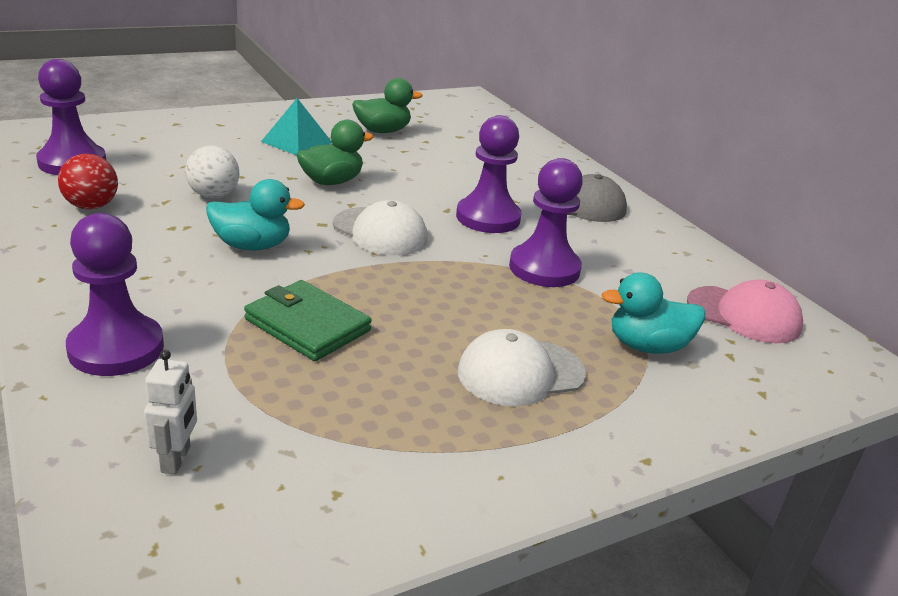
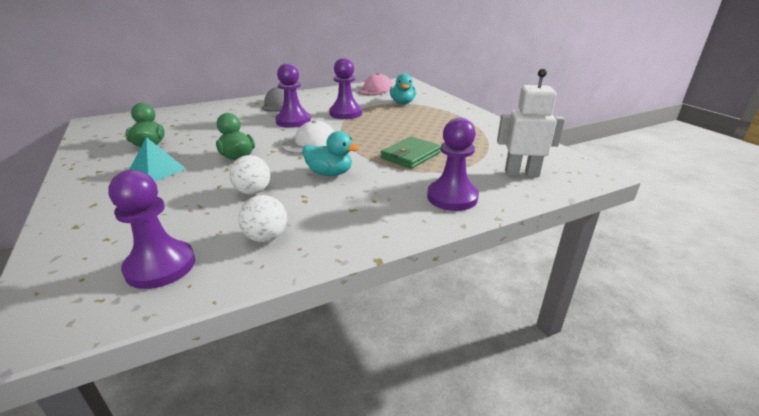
camera: 85 degrees left, 0 degrees up
red ball [58,154,118,210] -> white ball [238,195,287,242]
white robot [144,350,197,474] -> white robot [497,69,565,177], size x1.79
turquoise duck [206,179,305,251] -> turquoise duck turned 105 degrees clockwise [302,131,360,176]
white cap [458,329,586,406] -> none

